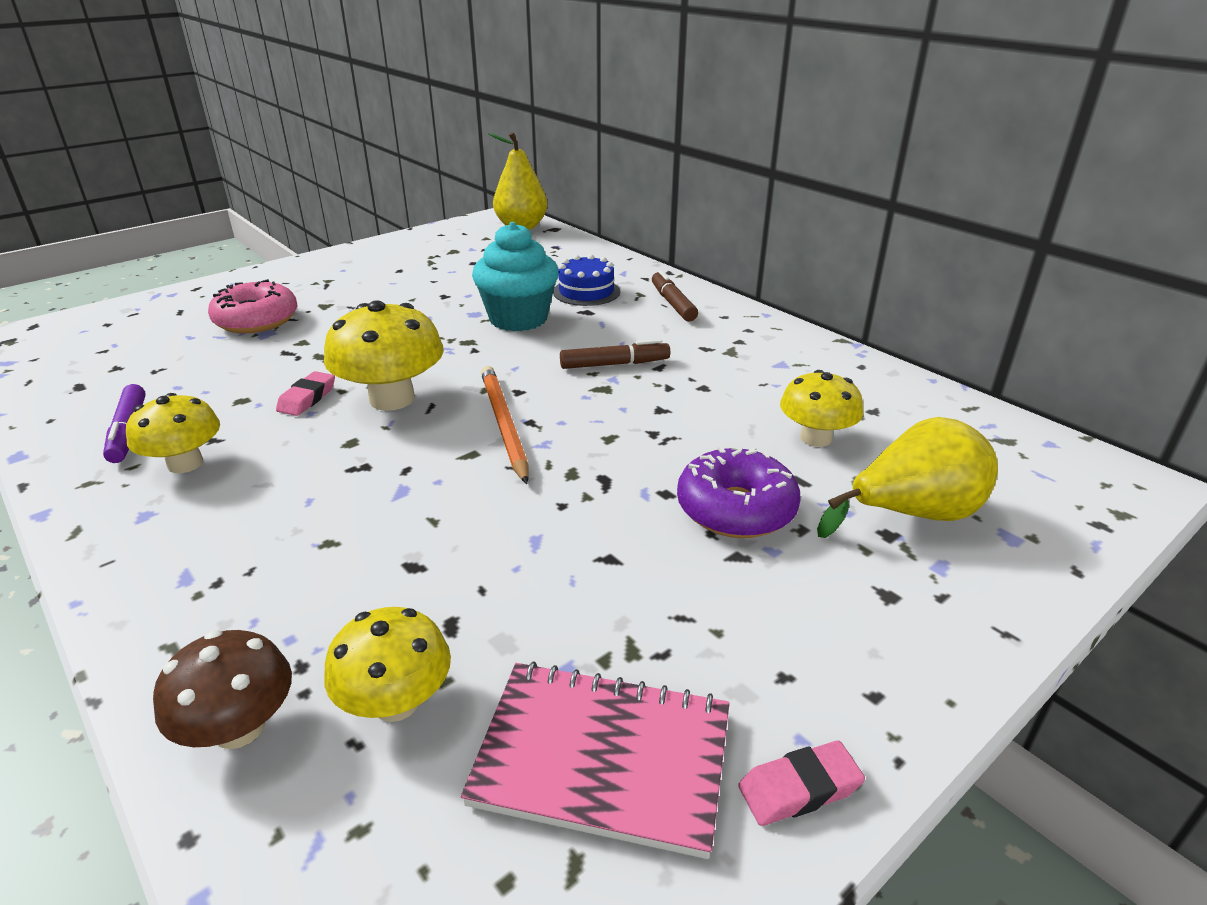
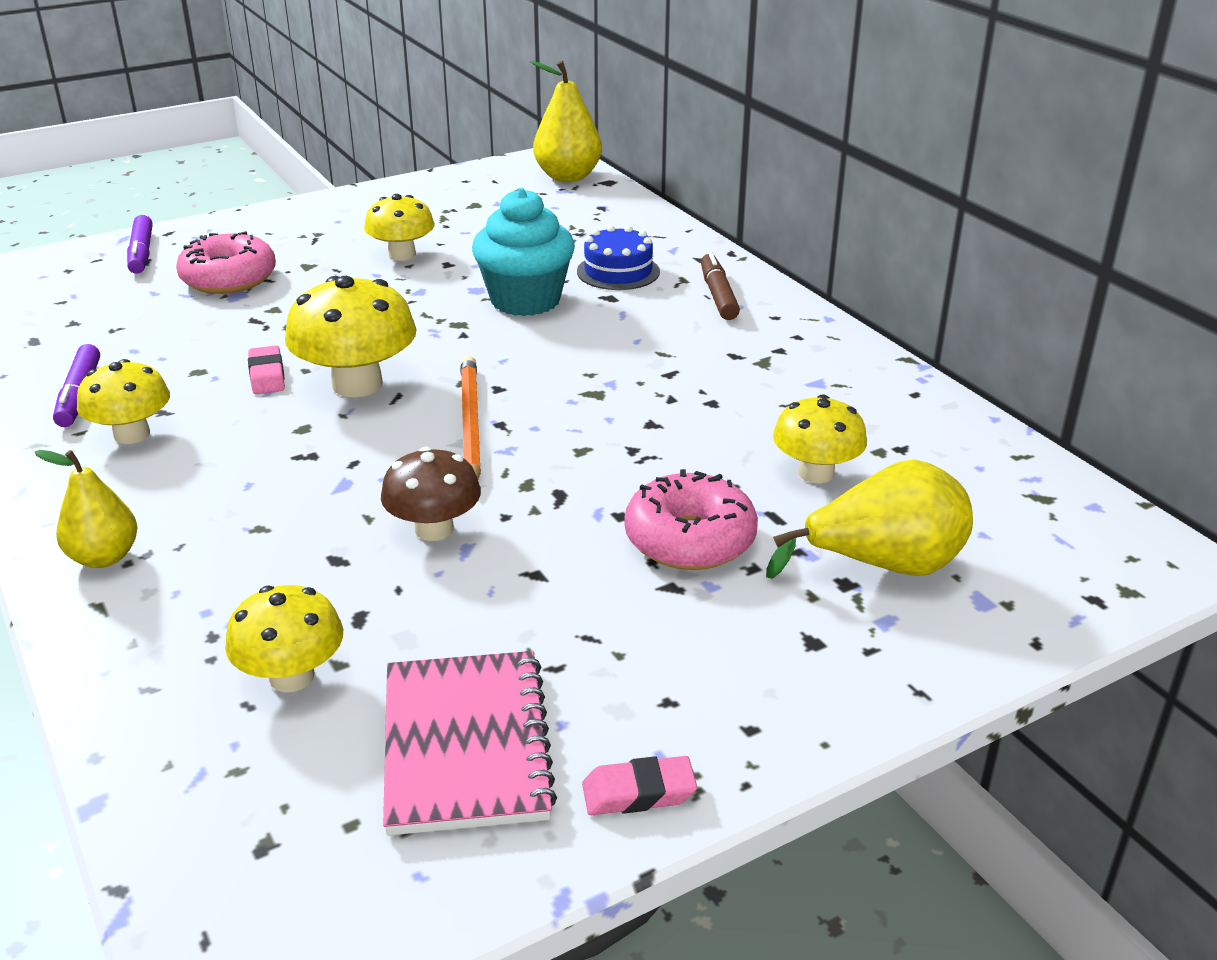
camera: 10 degrees right, 0 degrees up
brown mushroom [153,630,292,749] -> brown mushroom moved to [381,447,481,541]
pink eraser [276,371,335,416] -> pink eraser turned 45 degrees counterclockwise [248,345,285,394]
pink notebook [461,661,730,859] -> pink notebook turned 60 degrees clockwise [383,651,557,836]
brown marker [560,339,670,369] -> none
purple donut [677,446,801,538] -> pink donut [624,469,758,570]
none -> yellow pear [35,450,138,568]
none -> purple marker [127,215,153,274]
none -> yellow mushroom [364,194,435,261]

